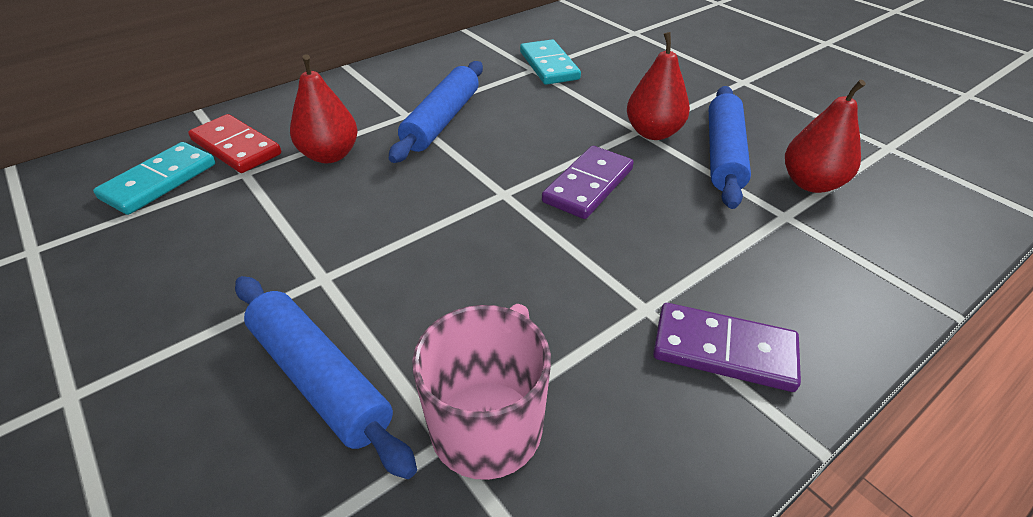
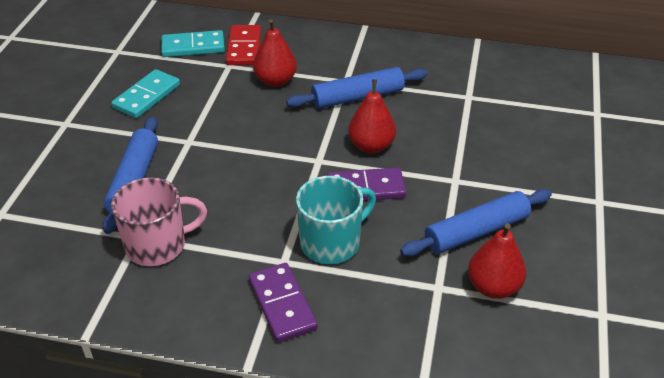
camera: 50 degrees right, 0 degrees up
turquoise domino [520,39,581,85] -> turquoise domino moved to [111,69,180,118]
red pear [627,32,690,140] -> red pear moved to [348,79,396,154]
none -> turquoise mug [296,176,376,264]

